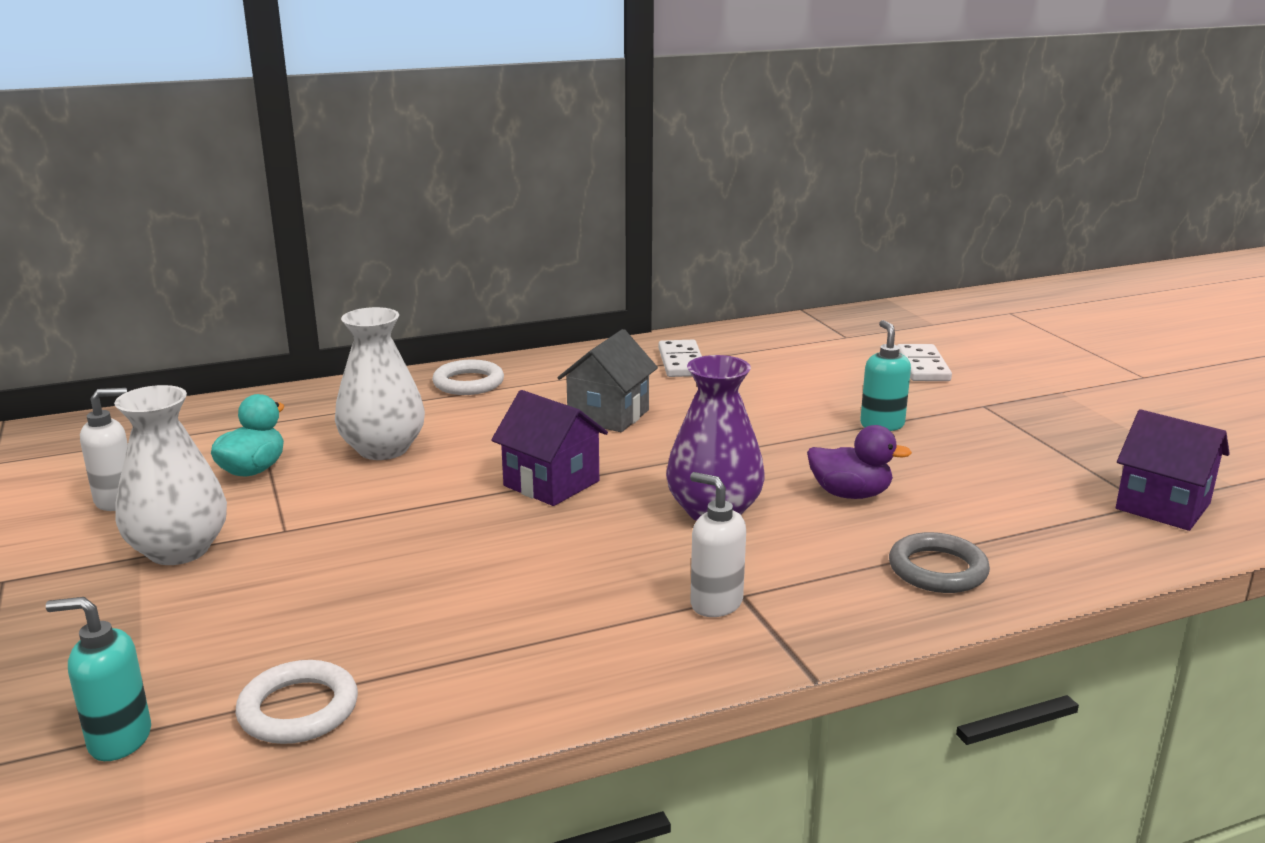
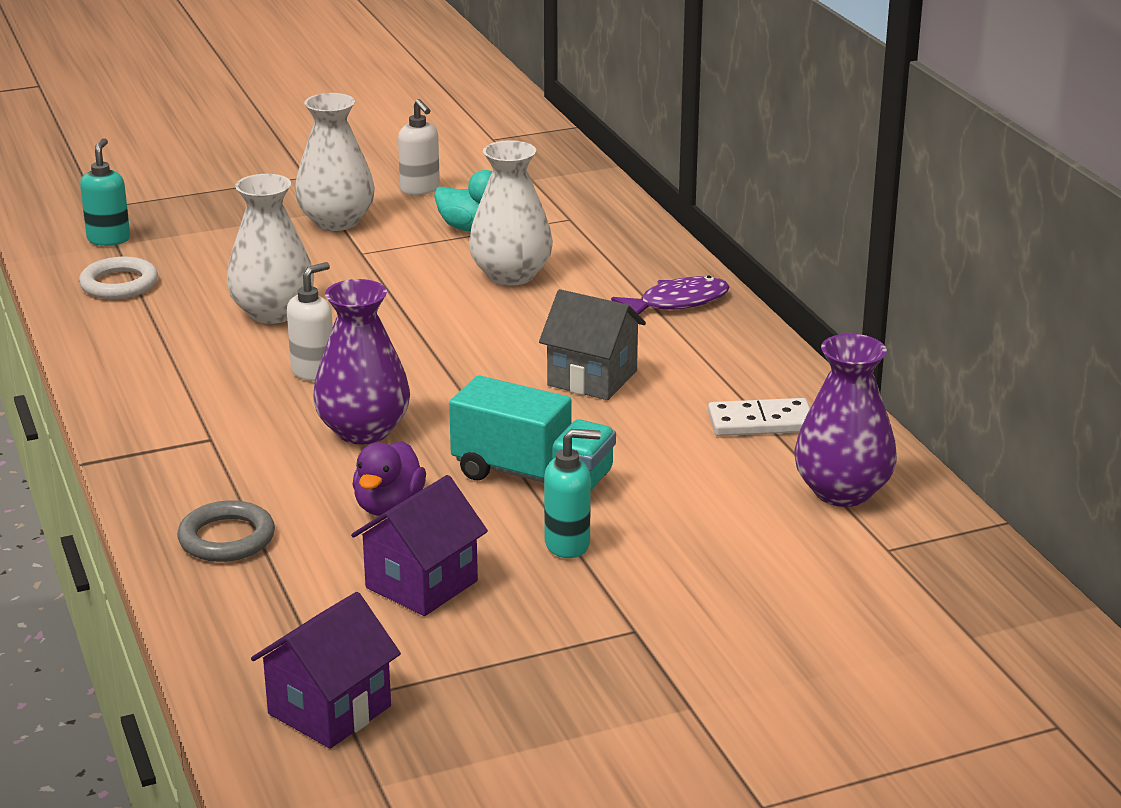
camera: 90 degrees right, 5 degrees up
white ring [432,359,504,395] -> purple fish [611,276,730,315]
purple house [491,390,608,506] -> purple house moved to [351,475,488,616]
white soap dispenser [690,472,746,617] -> white soap dispenser moved to [287,262,333,381]
white domino [897,344,952,381] -> none
none -> white vase [226,174,314,324]
none -> turquoise truck [449,375,616,490]
none -> purple vase [794,334,897,507]

